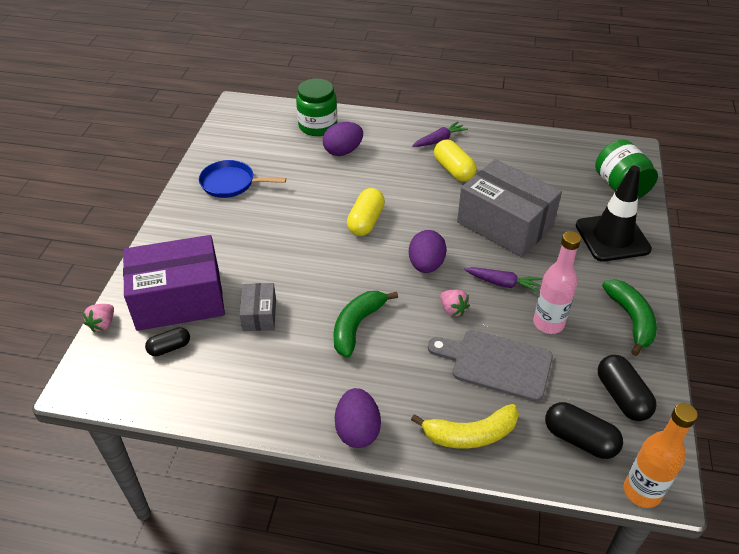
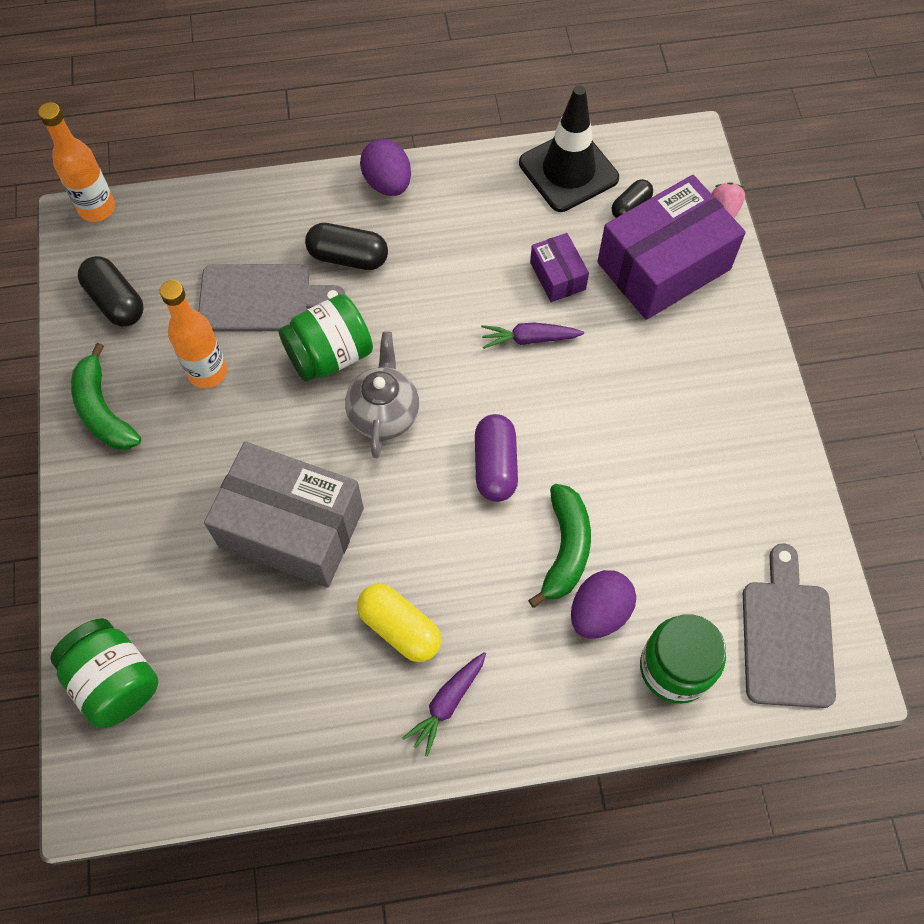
camera: 160 degrees right, 20 degrees up
blue pan [199,160,286,198] -> none
grey box [240,283,276,331] -> purple box [530,233,589,302]
green banana [333,291,398,358] -> green banana moved to [528,484,591,608]
yellow capsule [347,188,385,236] -> purple capsule [475,414,518,502]
purple egg [409,230,447,273] -> grey teapot [345,331,419,458]
yellow banana [411,404,519,449] -> none
pink strawberry [440,290,470,317] -> green jar [278,294,373,382]
purple carrot [464,267,542,293] -> purple carrot moved to [481,322,584,349]
pink bottle [533,231,581,334] -> orange bottle [160,280,227,388]
black capsule [545,402,623,459] -> black capsule moved to [305,223,388,270]
black traffic cone [576,166,652,262] -> black traffic cone moved to [519,85,619,212]
none -> grey cutting board [743,543,836,708]

